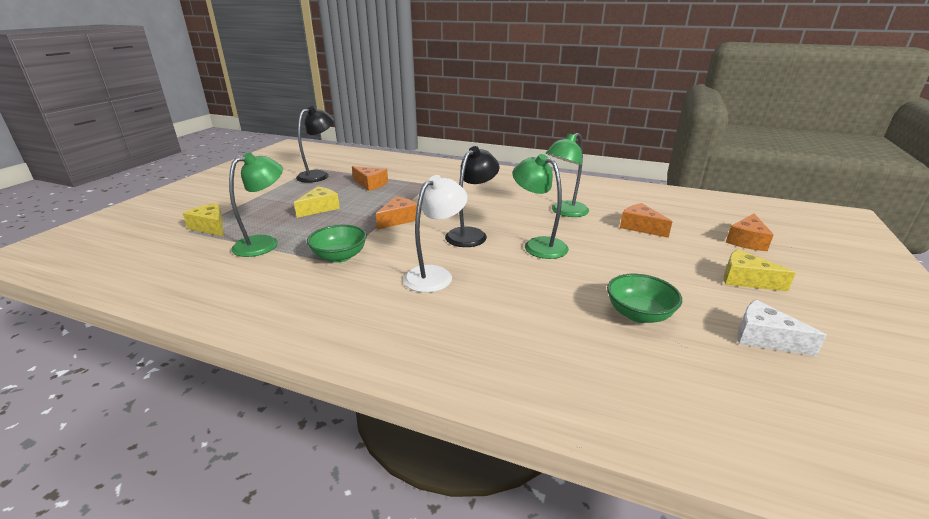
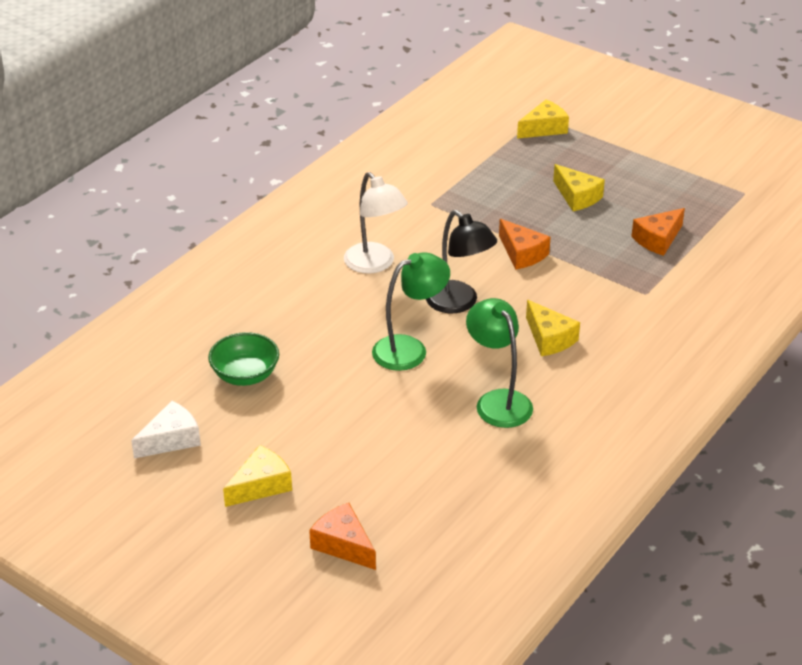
camera: 105 degrees right, 10 degrees up
green lamp [229,153,283,257] -> none
black lamp [296,106,334,183] -> none
green bowl [307,225,367,263] -> none
orange cheese [620,203,672,238] -> none
none -> yellow cheese [526,300,580,356]

